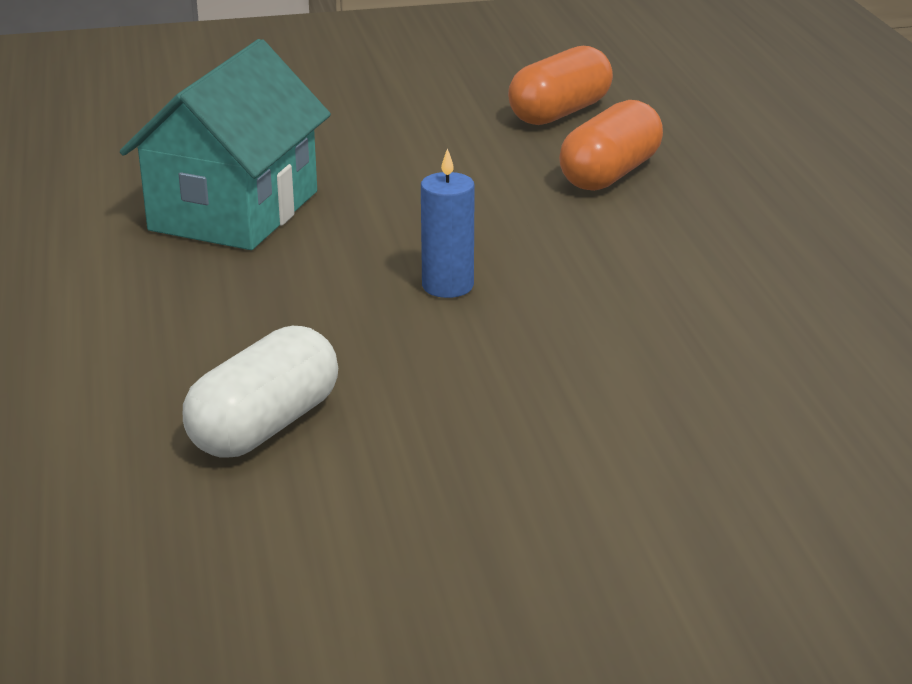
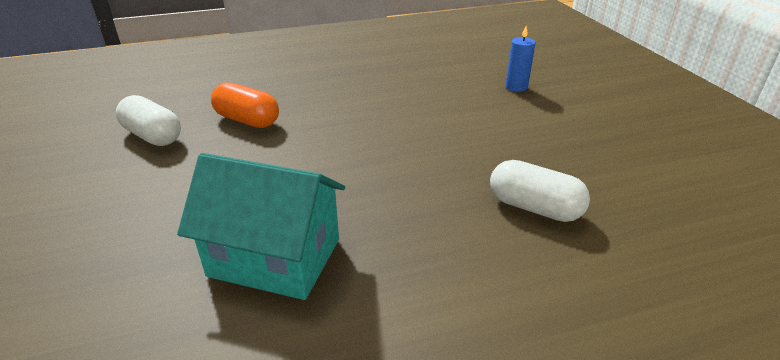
camera: 95 degrees left, 5 degrees up
blue candle [421,148,475,298] -> blue candle moved to [506,26,536,92]
orange capsule [508,46,613,125] -> white capsule [116,95,181,146]

